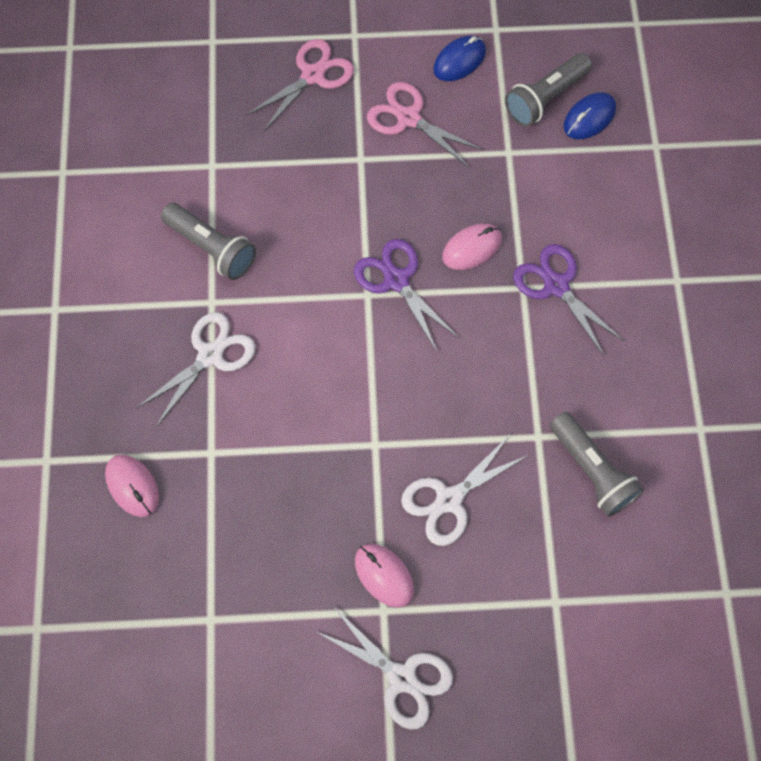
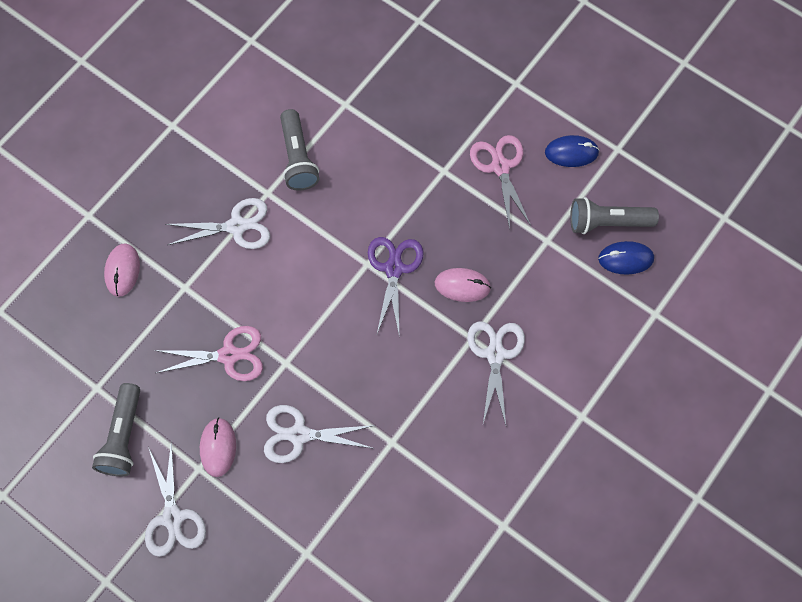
camera: 40 degrees right, 0 degrees up
pink scissors [246,39,354,132] -> pink scissors moved to [154,326,263,381]
purple scissors [513,244,624,356] -> white scissors [467,321,525,425]
grey flashlight [550,412,644,517] -> grey flashlight moved to [92,383,140,476]

